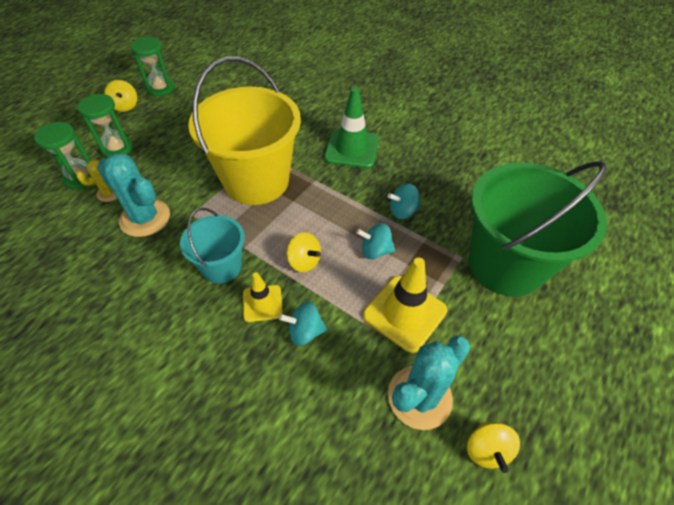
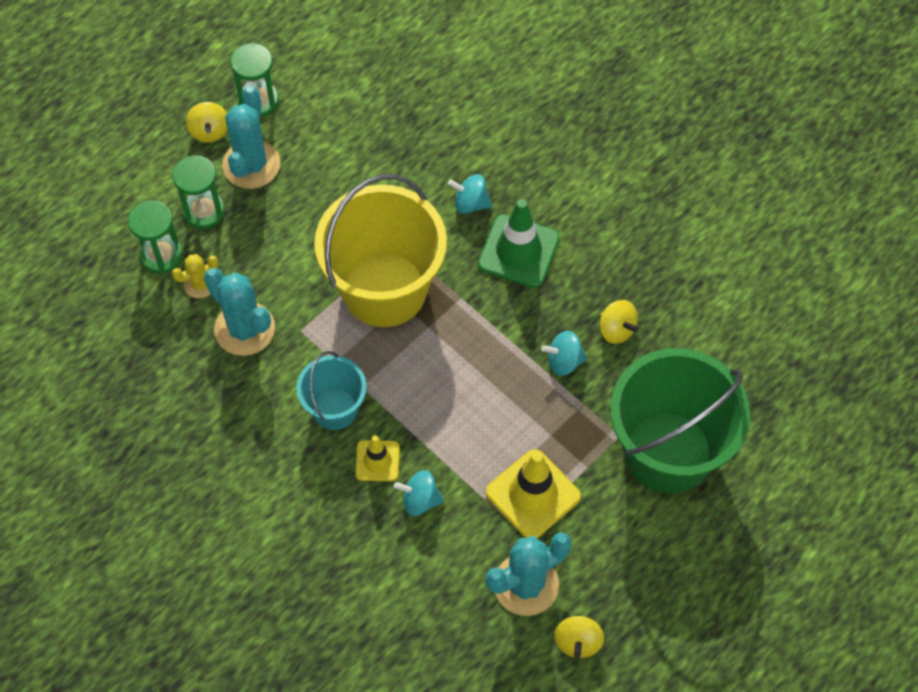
camera: 10 degrees right, 10 degrees up
yellow spinning top [287,232,321,272] -> yellow spinning top moved to [600,300,638,344]
turquoise spinning top [356,223,395,259] -> turquoise spinning top moved to [448,174,492,214]
none -> turquoise cactus [222,86,281,189]

